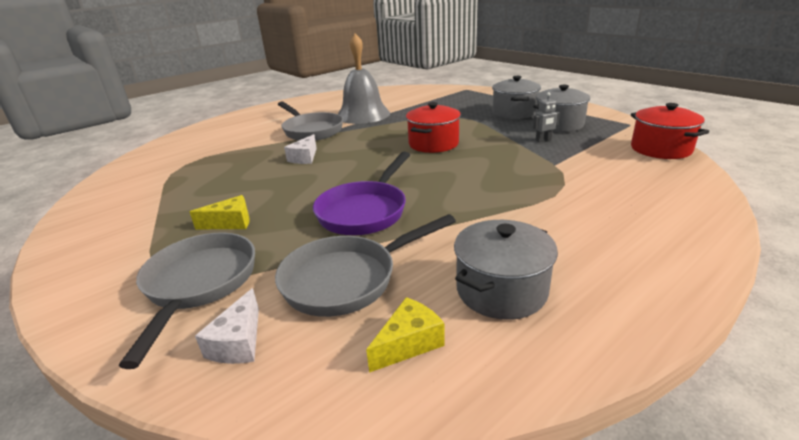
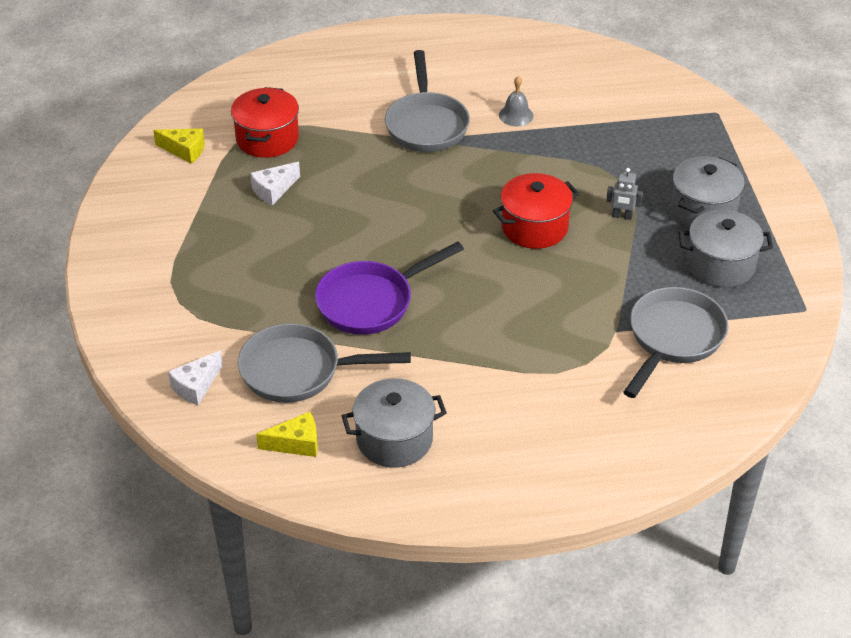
camera: 30 degrees right, 15 degrees up
grey pan [119,233,255,369] -> grey pan moved to [623,287,728,398]
yellow cheese [190,195,250,229] -> yellow cheese moved to [153,128,205,164]
white cheese [284,134,317,164] -> white cheese moved to [250,162,300,205]
grey bell [338,33,390,124] -> grey bell [499,76,533,126], size x0.42
grey robot [533,92,560,142] -> grey robot moved to [606,168,643,220]
red pot [631,103,709,159] -> red pot moved to [231,87,299,158]

